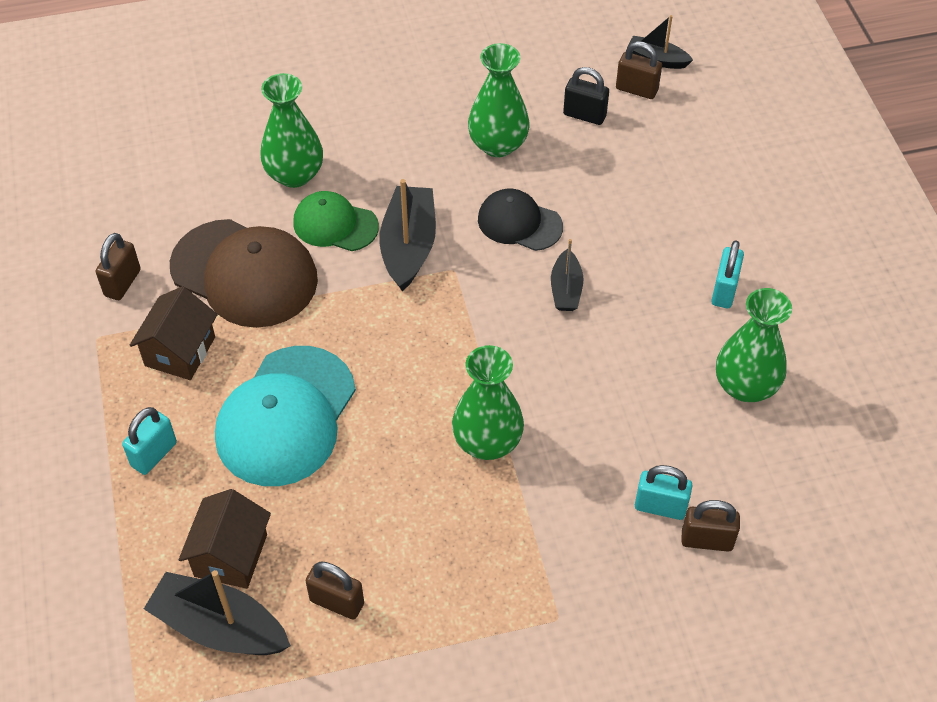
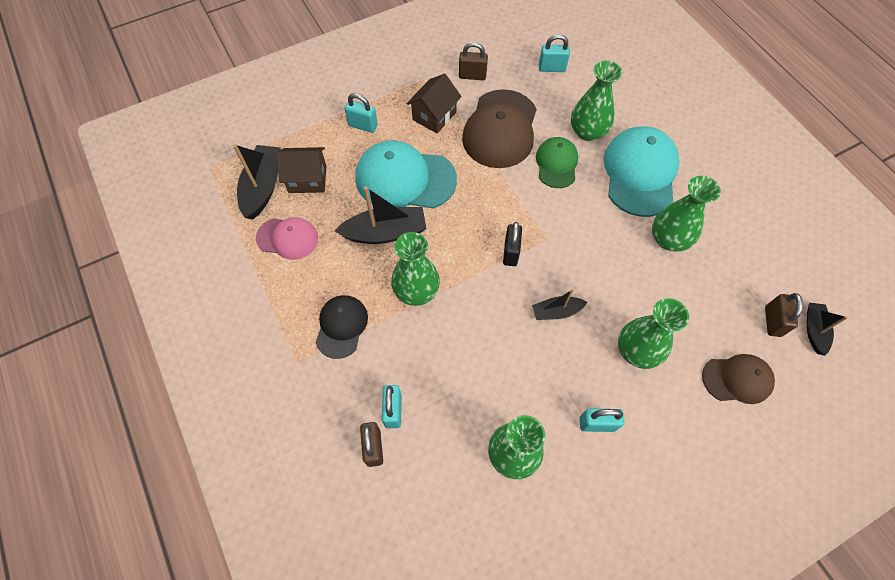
camera: 75 degrees right, 10 degrees up
brown house [129,286,218,380] -> brown house turned 60 degrees counterclockwise [407,73,461,134]
brown padlock [306,562,364,620] -> pink cap [256,217,318,260]
black boat [379,179,436,291] -> black boat moved to [335,186,426,244]
black cap [478,188,563,251] -> black cap moved to [316,295,368,359]
black padlock [563,67,609,125] -> black padlock moved to [503,222,522,266]
none -> turquoise padlock [539,34,570,72]
none -> turquoise cap [604,126,679,217]
none -> green vase [618,298,689,369]
none -> brown cap [702,354,775,404]

